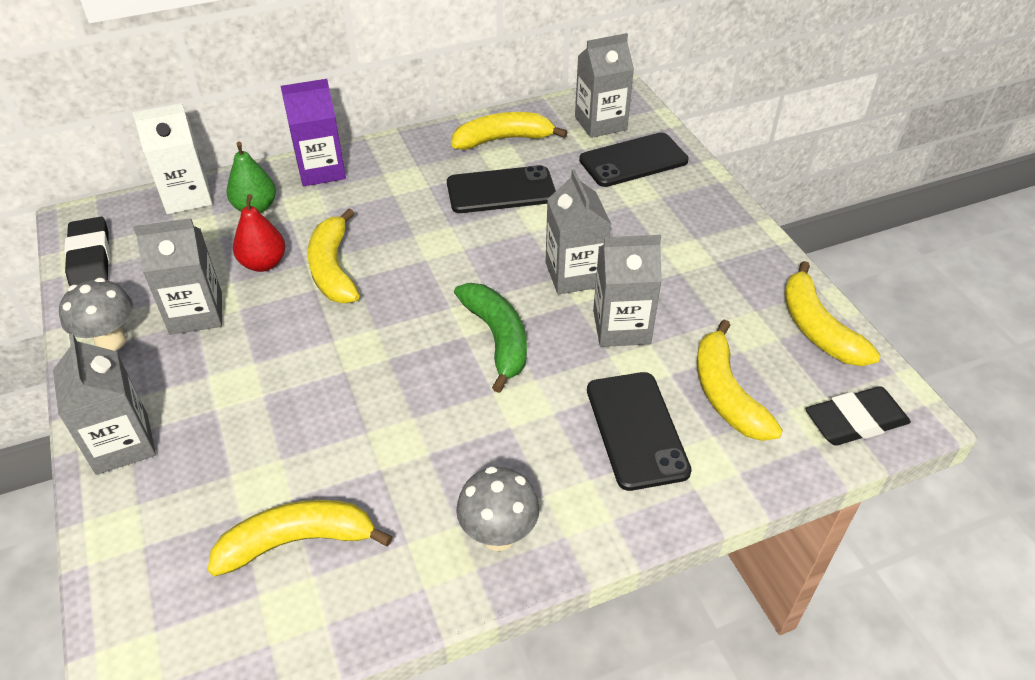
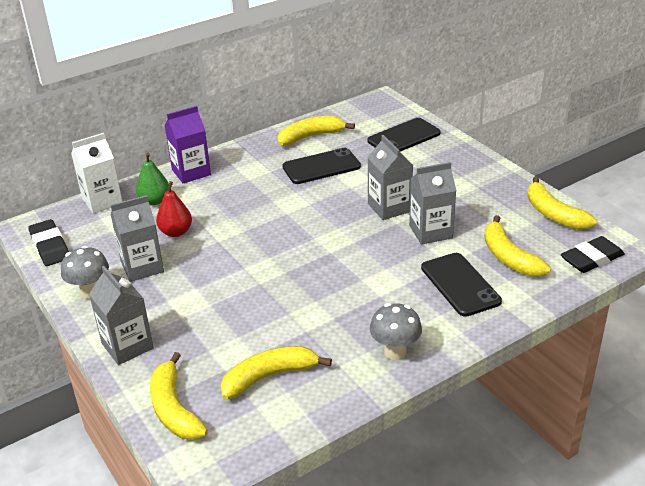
camera: 10 degrees left, 10 degrees down
yellow banana [308,208,360,303] -> yellow banana moved to [150,352,208,440]
green banana [454,283,527,393] -> none
grey carton [575,33,634,138] -> none

